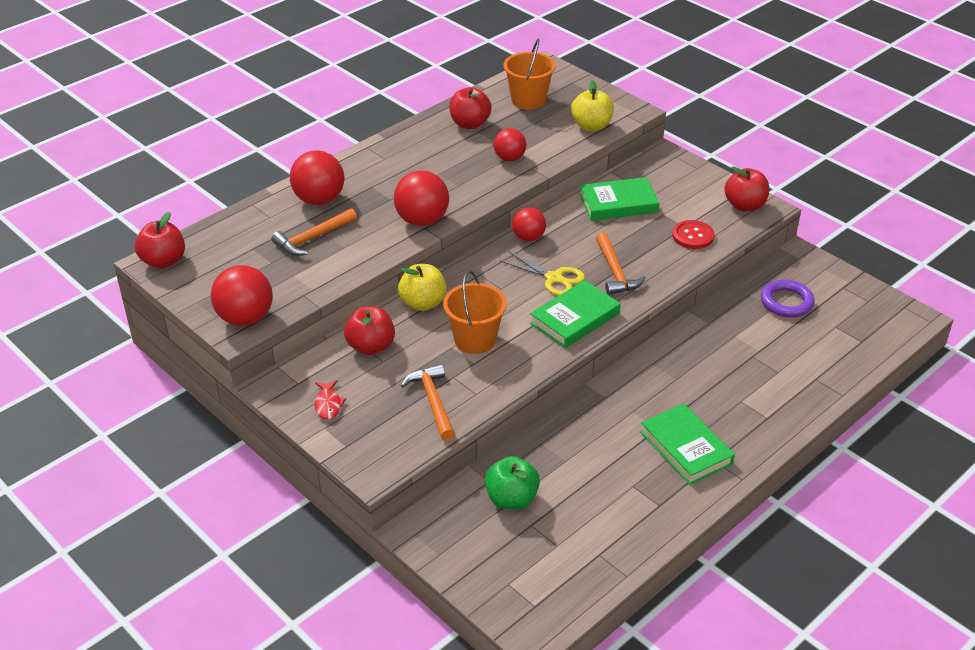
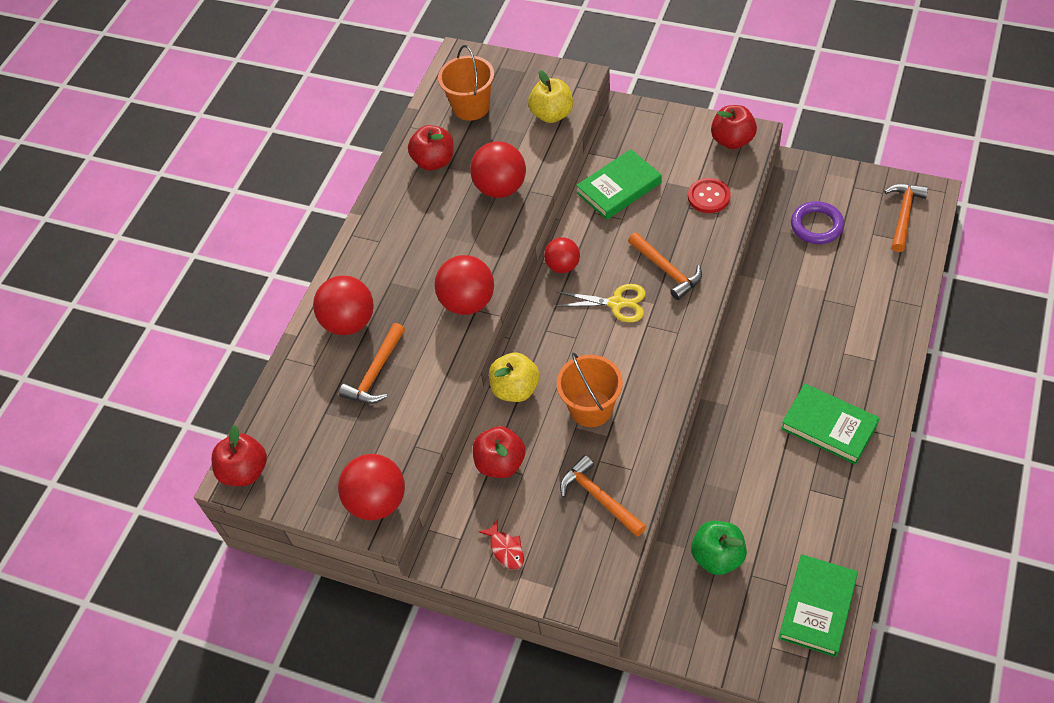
camera: 20 degrees left, 15 degrees up
red ball [494,128,526,161] -> red ball [470,141,526,198], size x1.57
green book [530,280,620,348] -> green book moved to [778,554,858,657]
none -> orange hammer [884,184,928,252]

